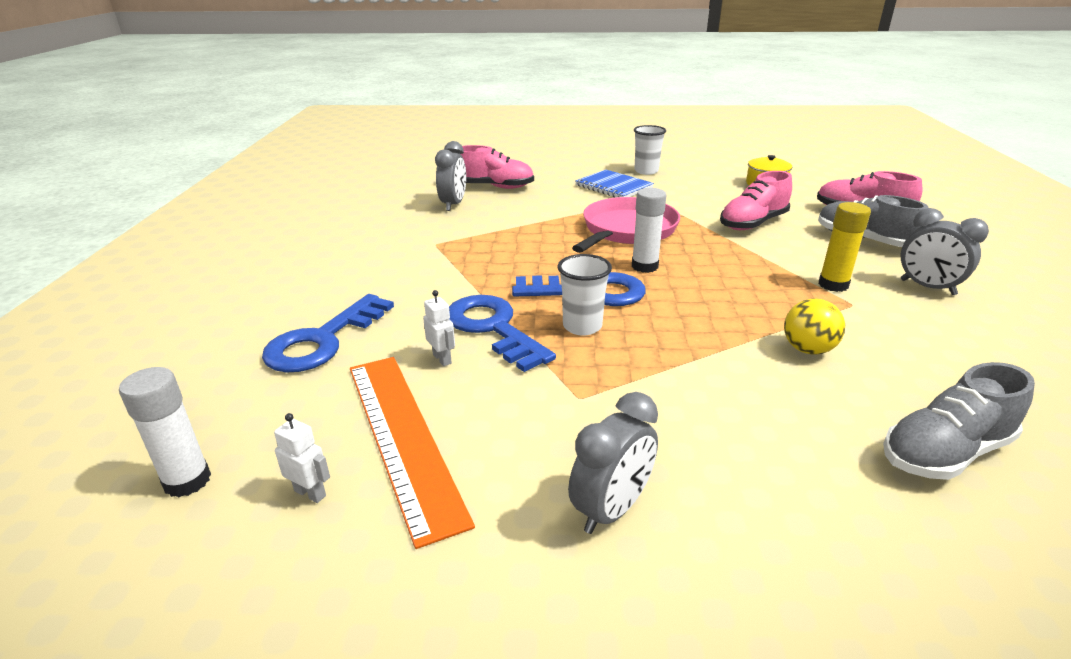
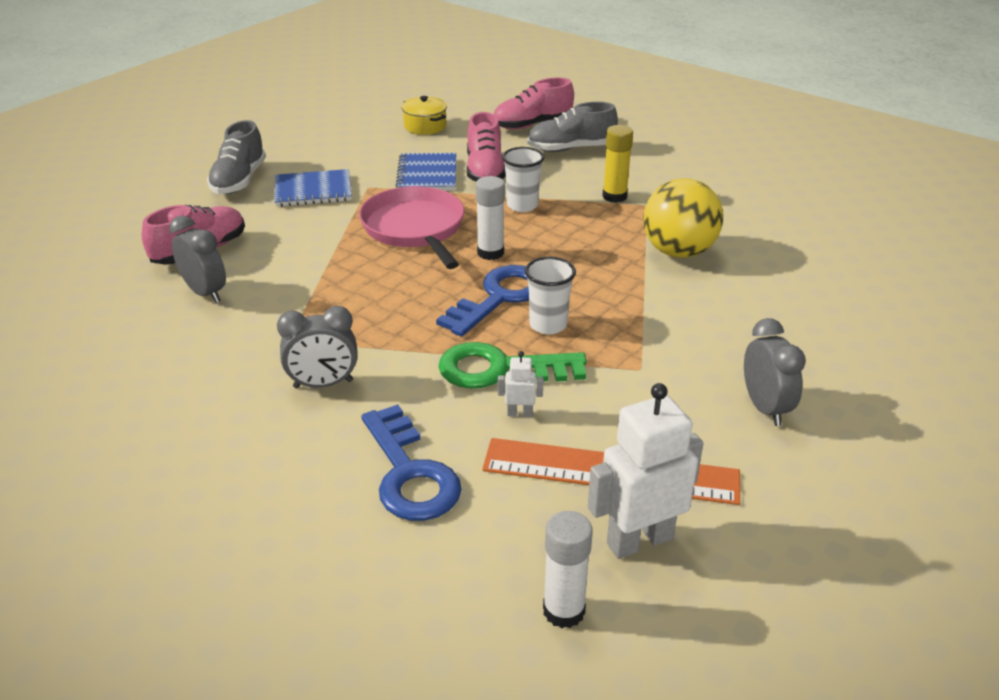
camera: 55 degrees left, 5 degrees up
white robot [274,413,330,503] -> white robot [588,383,703,559], size x2.22
blue key [449,295,556,372] -> green key [438,342,587,389]
white cup [634,125,666,175] -> white cup moved to [502,147,544,212]
yellow ball [784,298,845,355] -> yellow ball [643,178,723,258], size x1.73
grey shoe [883,362,1035,480] -> grey shoe moved to [207,120,266,194]
grey clock [901,208,989,295] -> grey clock moved to [277,306,358,388]
none -> blue notebook [396,153,456,190]

